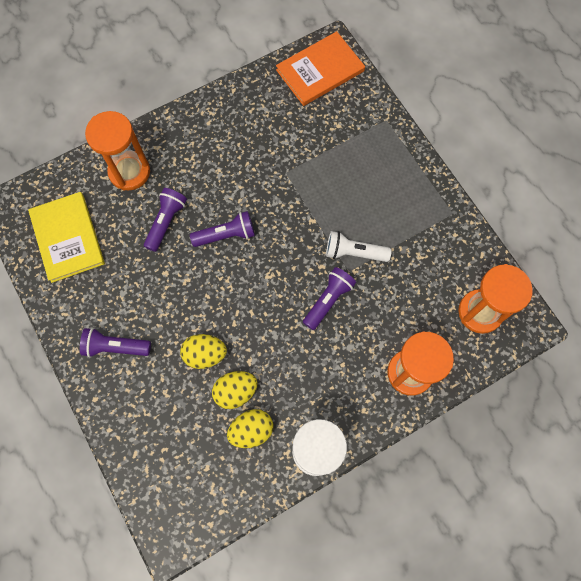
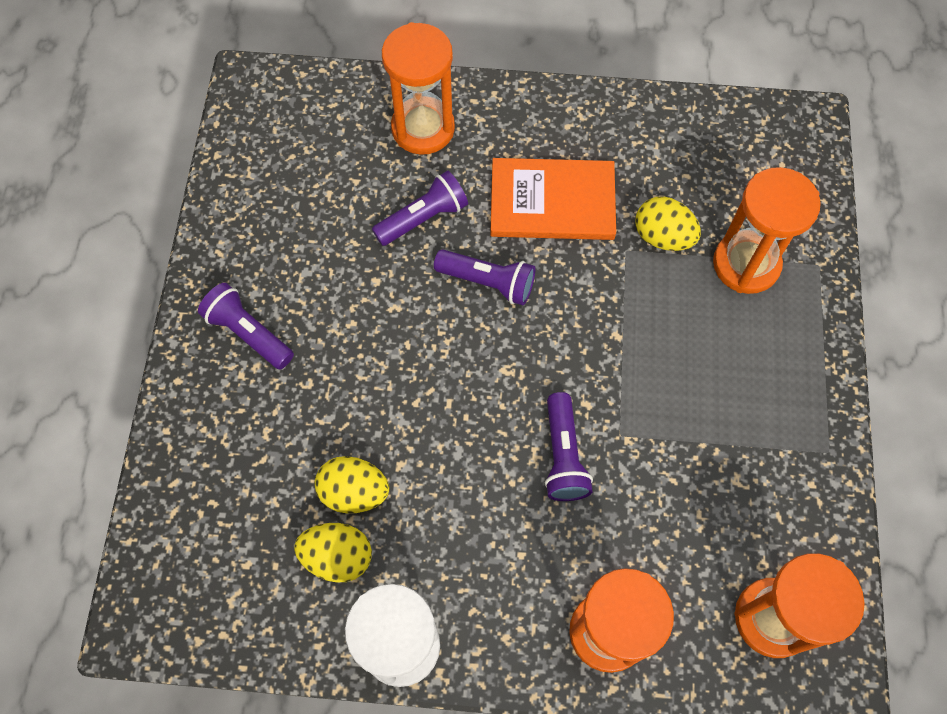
camera: 35 degrees right, 5 degrees down
yellow book [28,192,105,283] -> none
yellow egg [180,334,227,369] -> yellow egg moved to [635,196,701,251]
orange book [276,31,365,106] -> orange book moved to [490,158,616,240]
purple flashlight [303,267,356,330] -> purple flashlight turned 105 degrees clockwise [545,392,593,501]
white flashlight [326,231,392,262] -> none
none -> orange hourglass [713,167,821,294]

